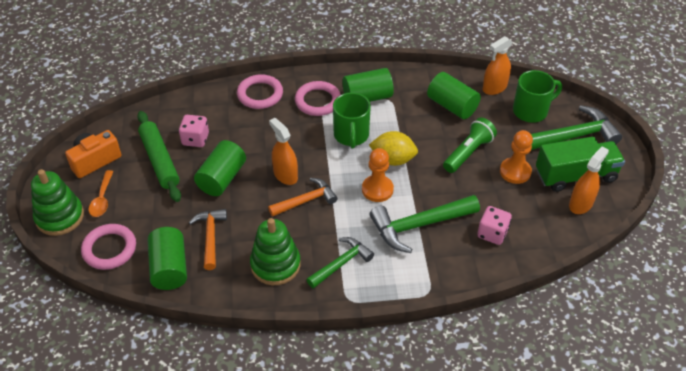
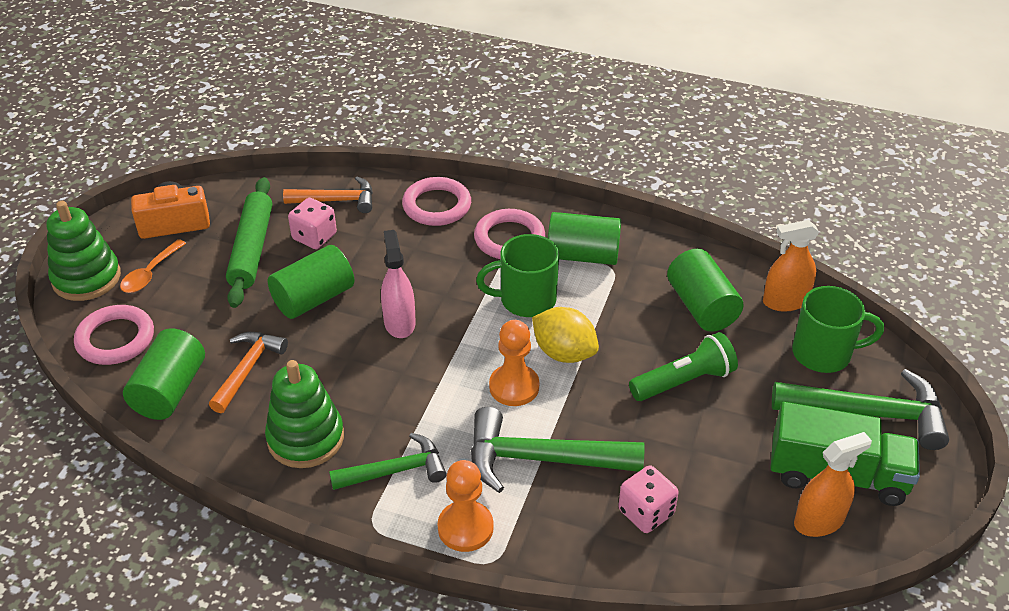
camera: 25 degrees right, 5 degrees down
orange hammer [268,178,338,217] -> orange hammer moved to [283,176,373,213]
orange spray bottle [269,118,298,185] -> pink spray bottle [381,230,416,338]
green mug [333,93,371,149] -> green mug turned 60 degrees clockwise [476,234,559,317]
orange pawn [500,130,533,184] -> orange pawn moved to [438,460,494,552]

